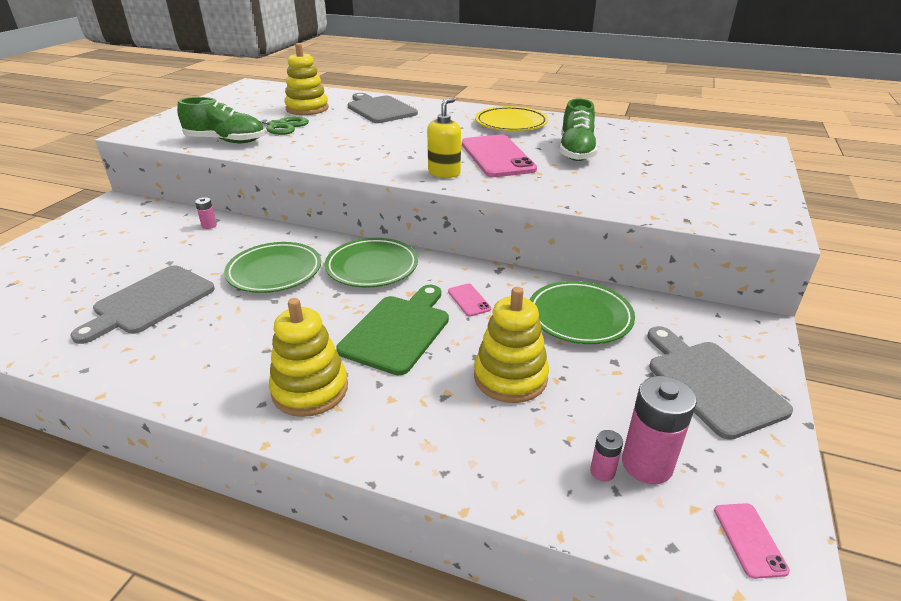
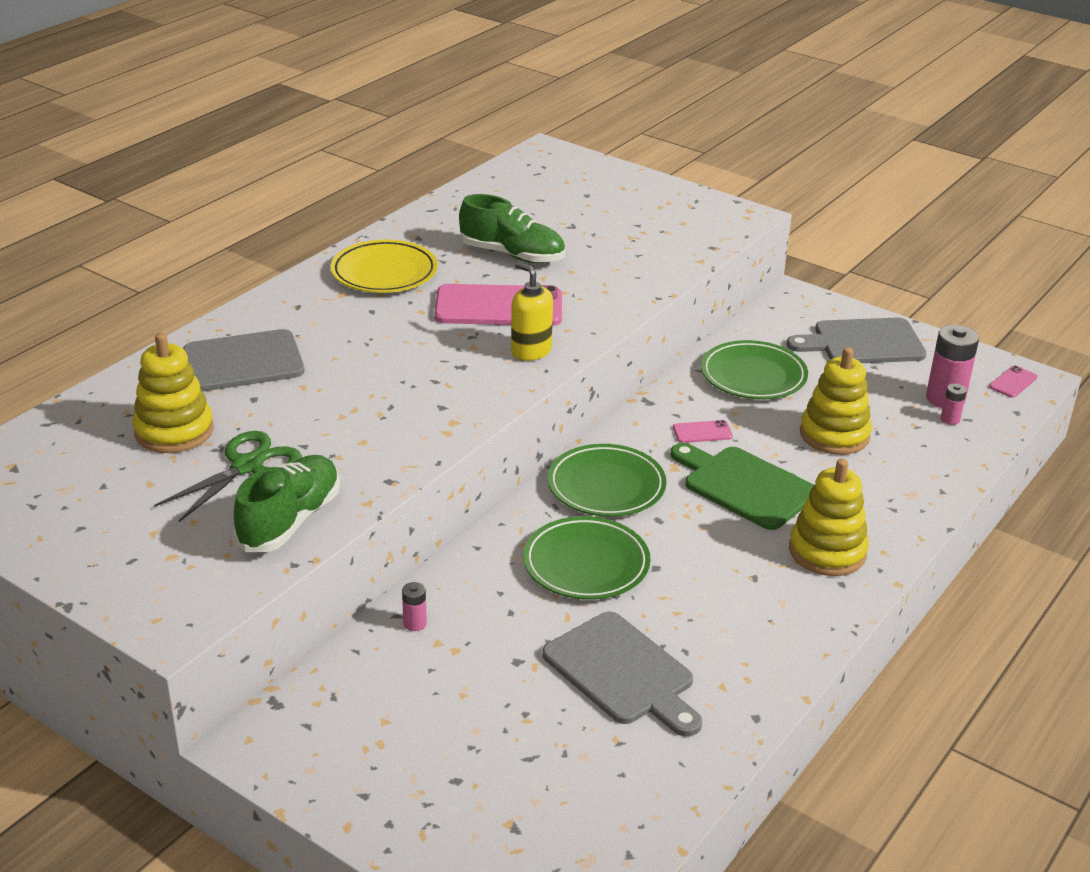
camera: 75 degrees left, 0 degrees up
pink phone [714,503,790,579] -> pink phone turned 60 degrees counterclockwise [989,366,1038,398]

